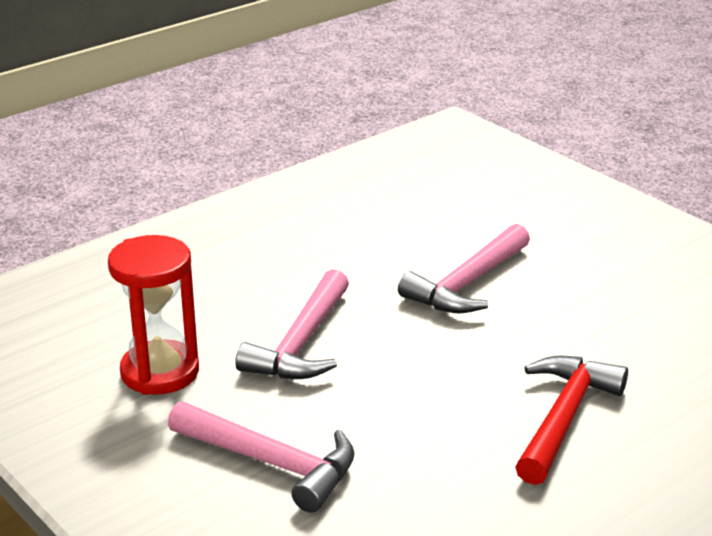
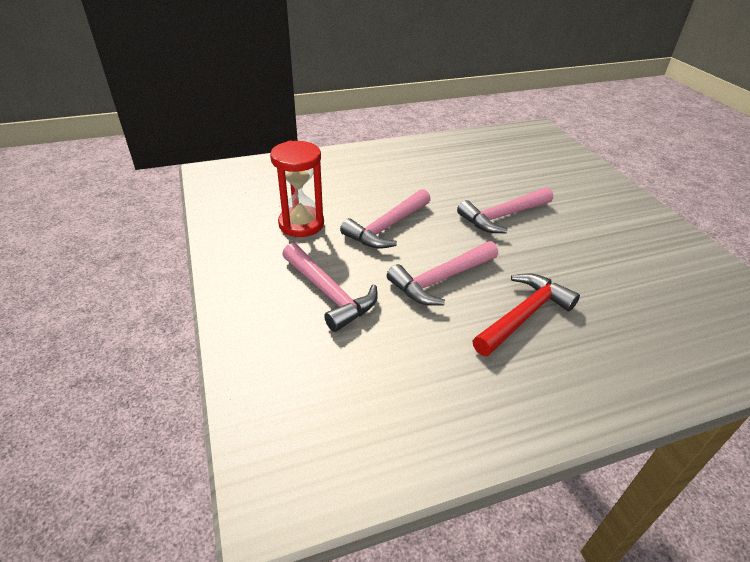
camera: 20 degrees right, 10 degrees up
none -> pink hammer [387,241,498,306]

